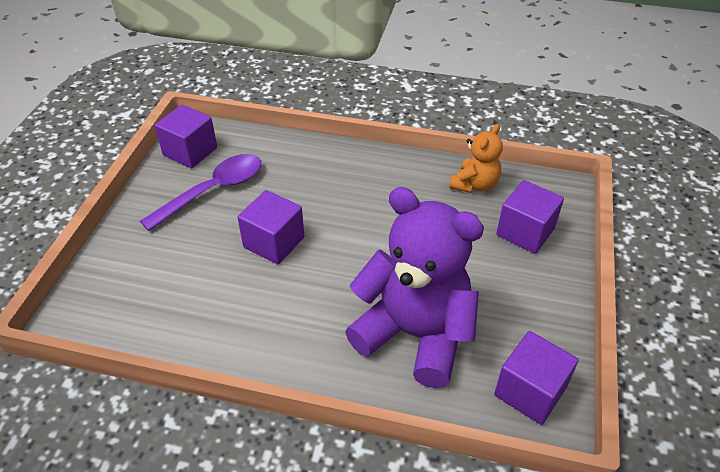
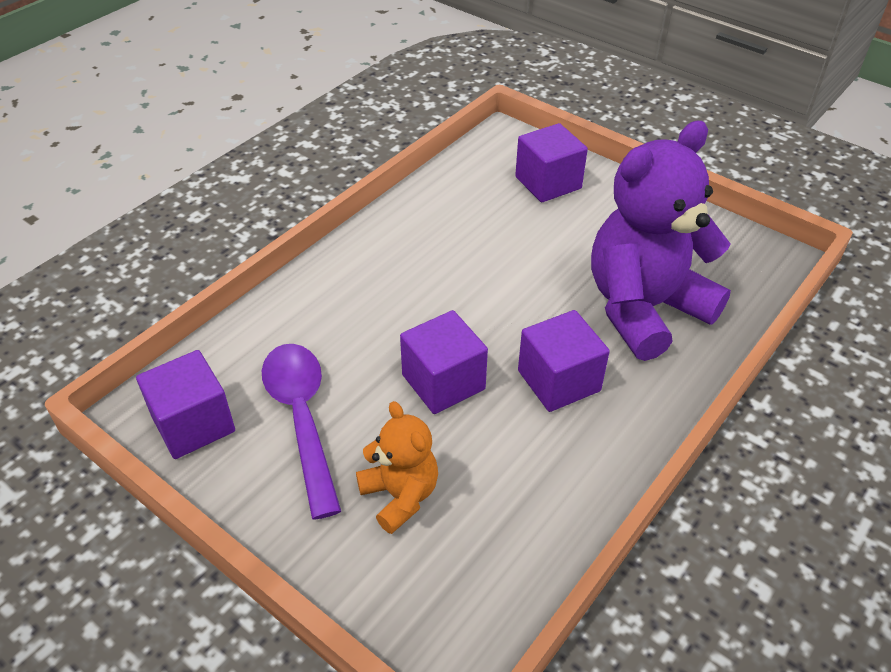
camera: 65 degrees left, 0 degrees up
orange teddy bear [449,124,503,193] -> orange teddy bear moved to [356,401,438,534]
purple cube [494,331,579,425] -> purple cube moved to [518,310,610,412]

